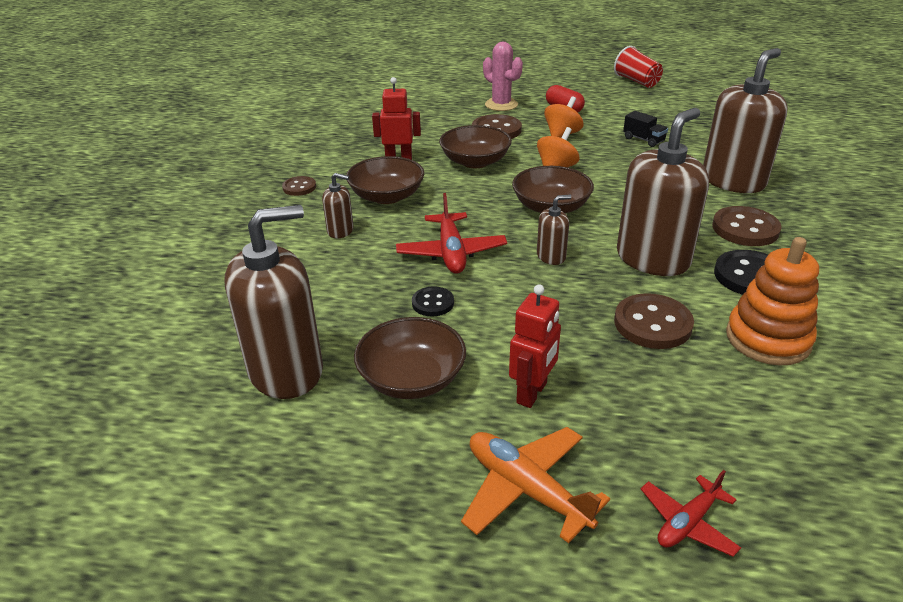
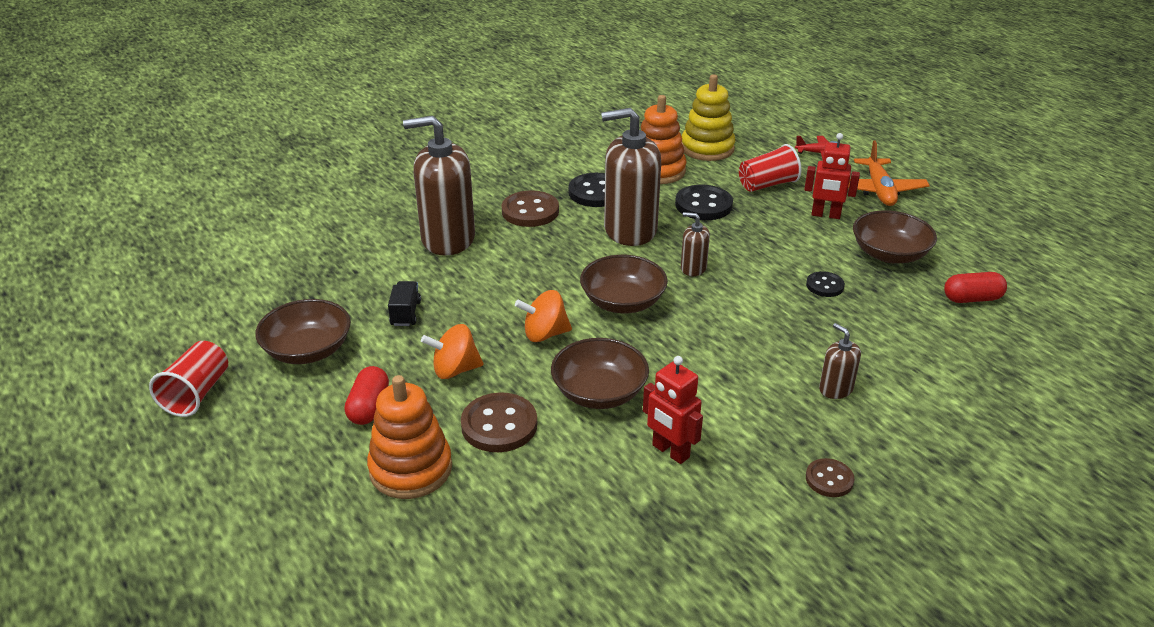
camera: 135 degrees left, 0 degrees up
brown soap dispenser [224,205,323,399] -> red capsule [944,272,1007,303]
brown bowl [346,156,424,204] -> brown bowl moved to [255,299,351,364]
red plane [396,193,507,274] -> none
pink cactus [483,42,523,111] -> orange stacking toy [367,375,452,499]
red robot [509,284,561,408] -> red robot turned 150 degrees counterclockwise [804,133,860,219]
brown button [614,293,694,349] -> black button [675,185,733,220]
none -> yellow stacking toy [681,74,735,161]
none -> red cup [739,144,802,192]

